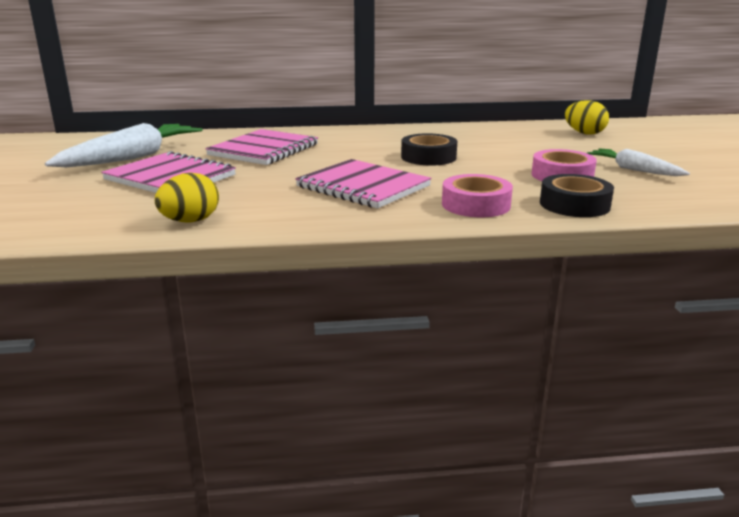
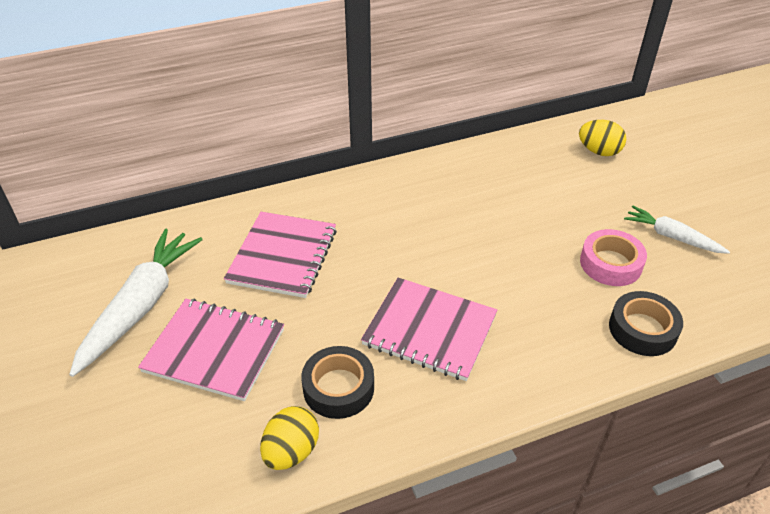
camera: 15 degrees left, 20 degrees up
black tape [401,133,457,165] -> black tape moved to [301,346,374,419]
pink tape [442,174,513,217] -> none

